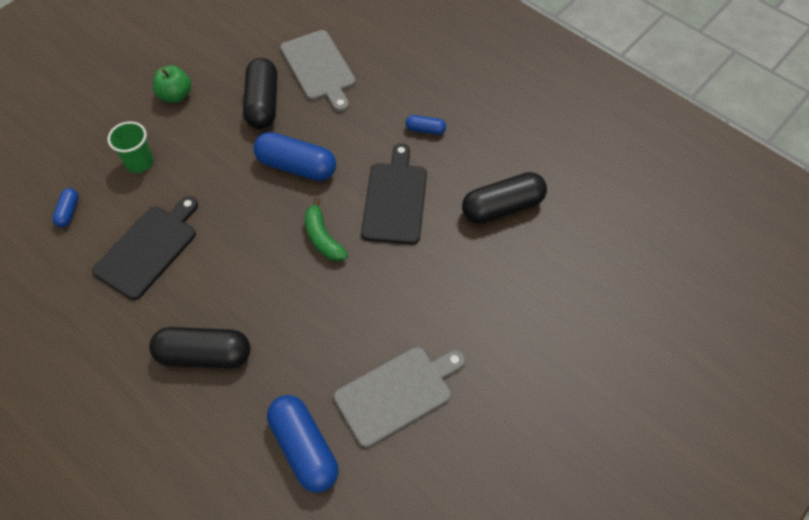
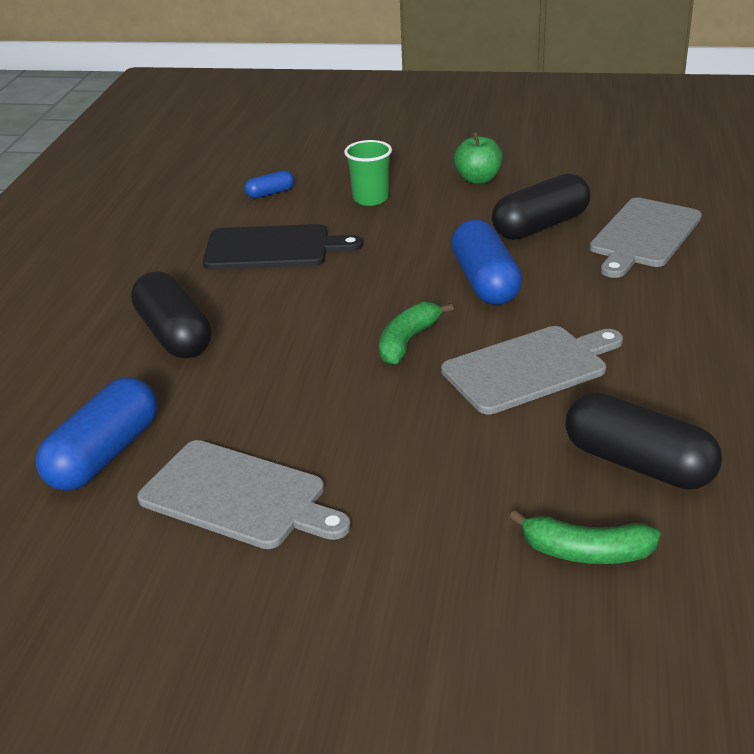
camera: 60 degrees right, 25 degrees down
black cutting board [361,143,427,245] -> grey cutting board [441,326,623,415]
blue capsule [406,115,446,135] -> none
none -> green banana [509,510,661,564]

